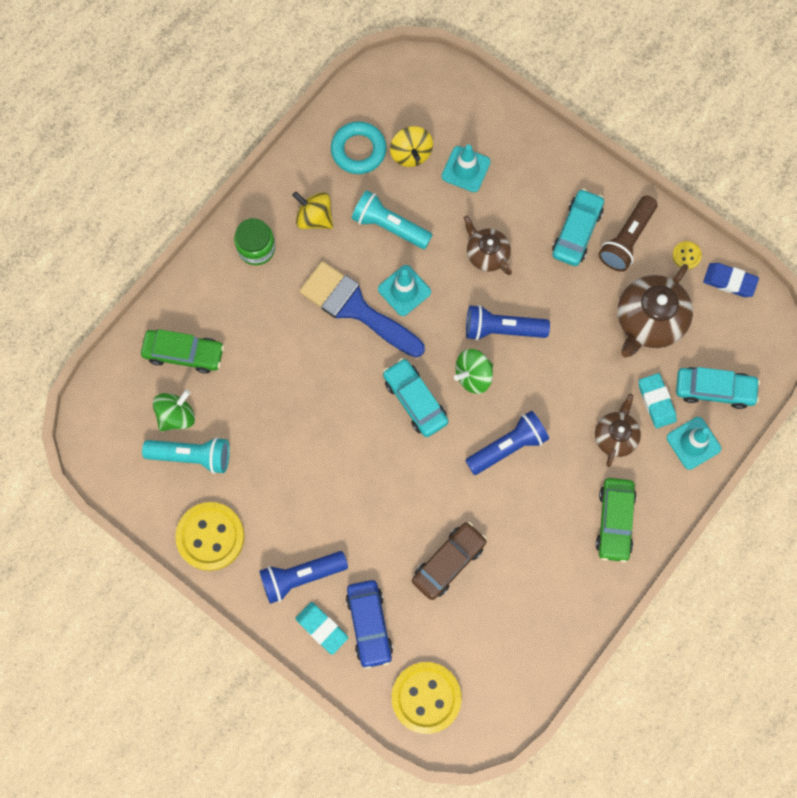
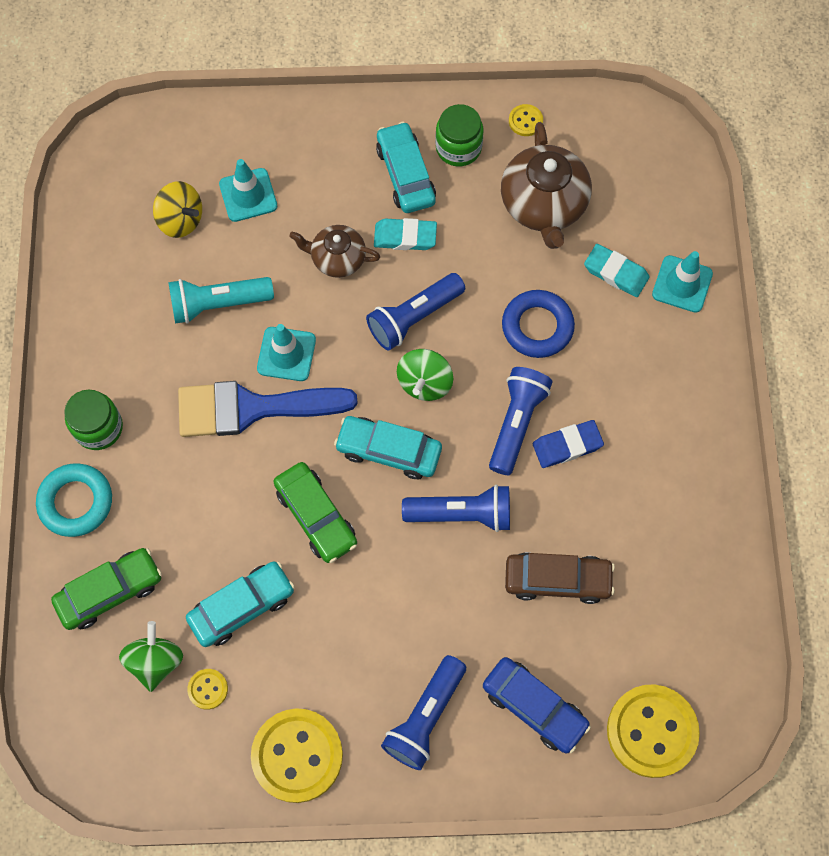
camera: 40 degrees left, 5 degrees down
turquoise flashlight [142,437,230,474] -> yellow button [187,669,228,710]
yellow spinning top [292,192,333,229] -> none
turquoise eraser [295,602,348,655] -> turquoise eraser moved to [374,218,437,250]
turquoise ring [331,121,387,174] -> turquoise ring moved to [36,463,112,537]
brown car [412,522,487,600] -> brown car turned 90 degrees clockwise [505,552,615,604]
brown teapot [595,394,641,467] -> none
green car [595,478,637,563] -> green car moved to [273,462,357,563]
brown flashlight [598,196,657,272] -> green jar [435,104,483,166]
turquoise car [676,367,760,409] -> turquoise car moved to [186,561,295,647]
blue eraser [703,263,759,297] -> blue eraser moved to [533,420,604,468]
none -> blue flashlight [402,484,510,532]
none -> blue ring [502,290,575,358]

